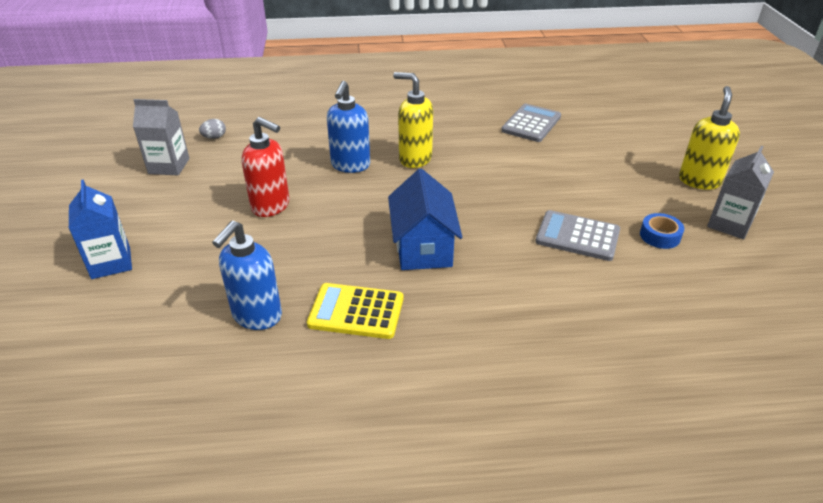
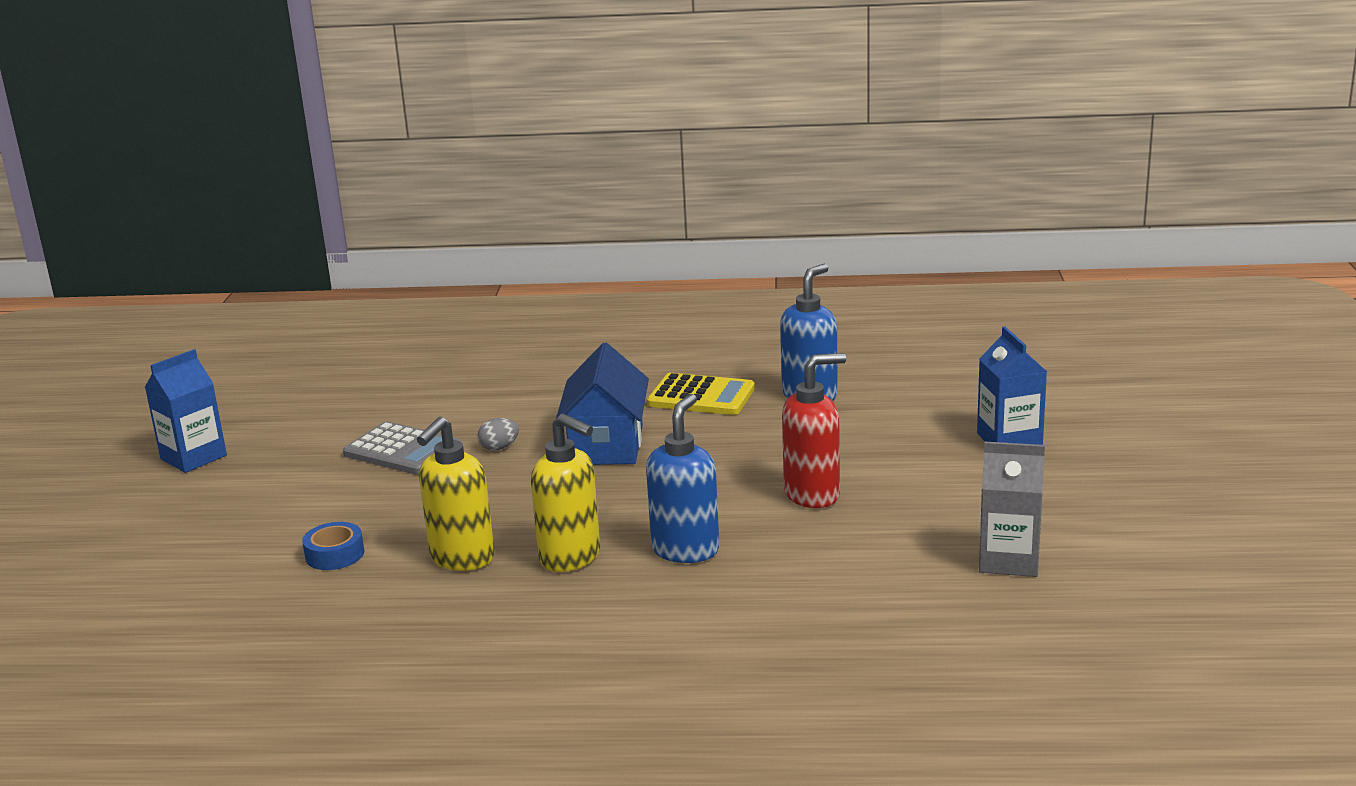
camera: 170 degrees left, 15 degrees down
grey egg [199,119,226,139] -> grey egg moved to [477,418,519,450]
red soap dispenser [241,117,290,217] -> red soap dispenser turned 120 degrees clockwise [782,353,846,508]
grey calculator [501,104,561,142] -> none
blue tape [640,213,684,249] -> blue tape moved to [302,522,364,570]
yellow soap dispenser [679,86,740,190] -> yellow soap dispenser moved to [417,417,495,571]
grey carton [707,146,774,239] -> blue carton [145,349,227,473]

